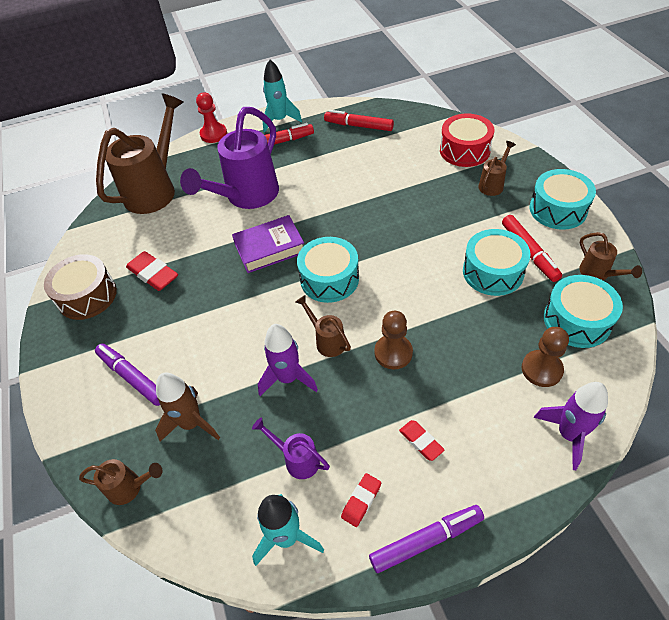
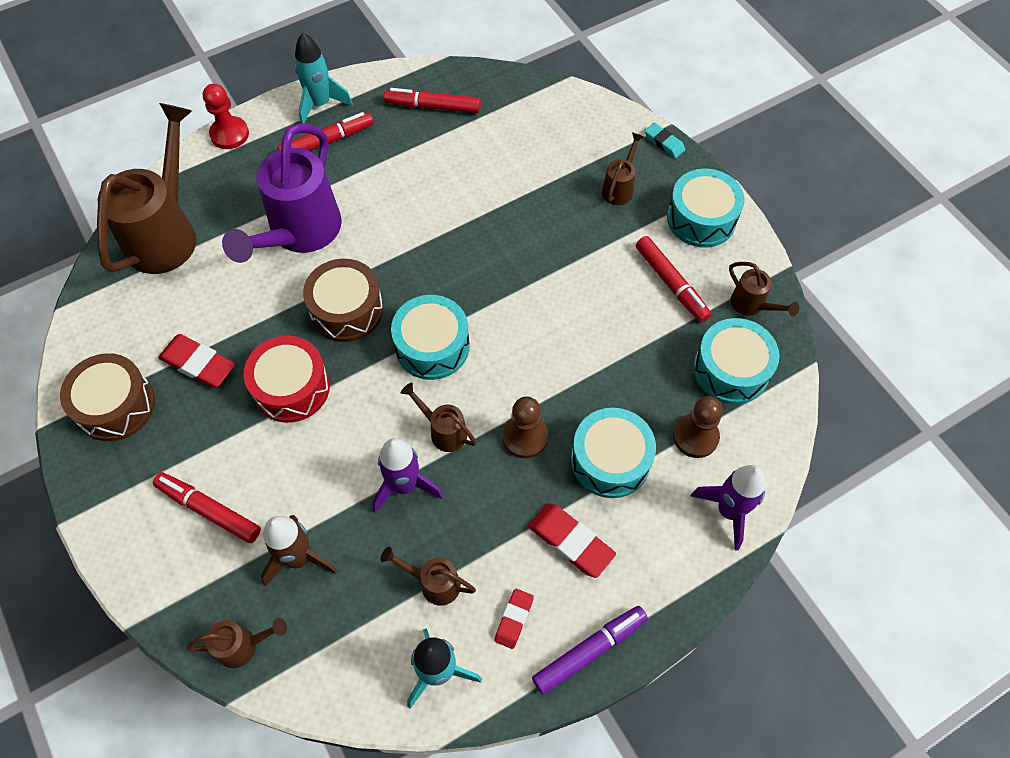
camera: 15 degrees left, 10 degrees up
purple marker [95,343,160,406] -> red marker [153,472,261,543]
purple book [232,215,304,273] -> brown drum [303,259,383,342]
purple watering can [252,418,330,479] -> brown watering can [380,547,476,606]
red eraser [399,420,445,461] -> red eraser [528,503,616,578], size x1.65
red drum [440,114,494,167] -> red drum moved to [244,335,330,423]
turquoise drum [463,229,531,296] -> turquoise drum moved to [571,408,656,498]
none -> turquoise eraser [645,123,685,158]

